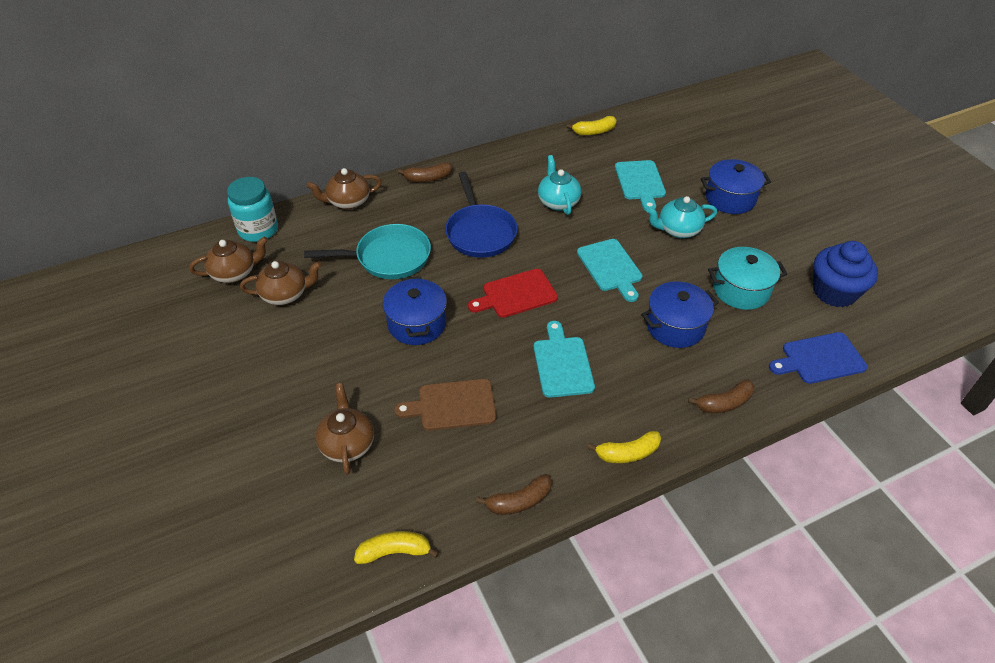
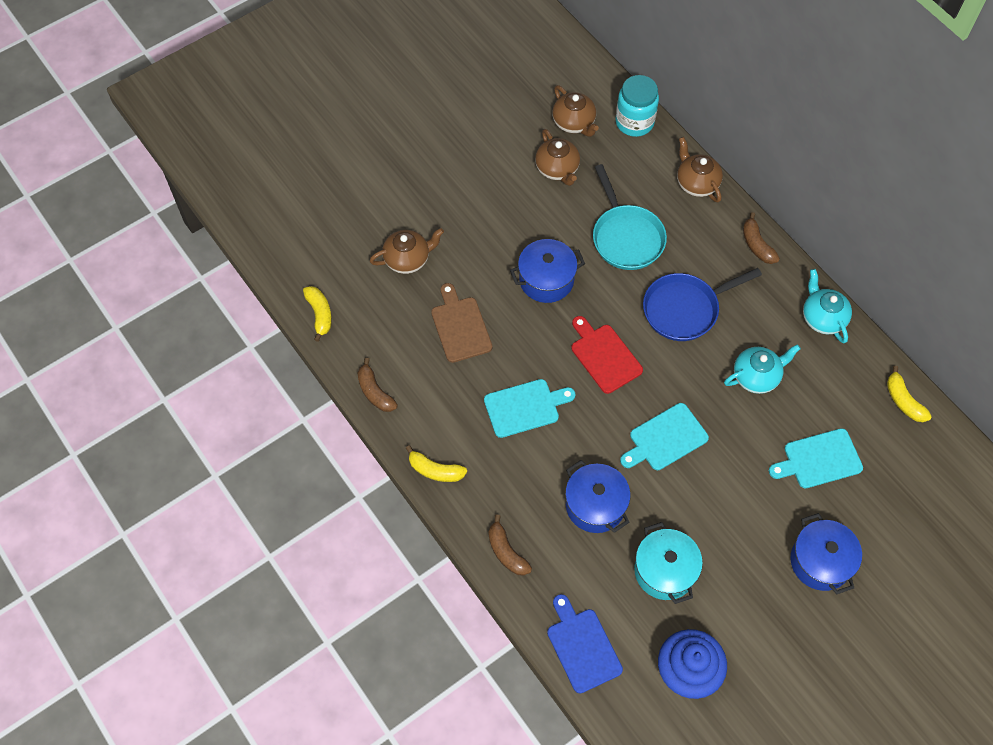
camera: 80 degrees right, 15 degrees up
yellow banana [588,431,661,463] -> yellow banana turned 45 degrees counterclockwise [406,445,467,482]
turquoise teapot [646,196,717,238] -> turquoise teapot moved to [803,269,852,343]

